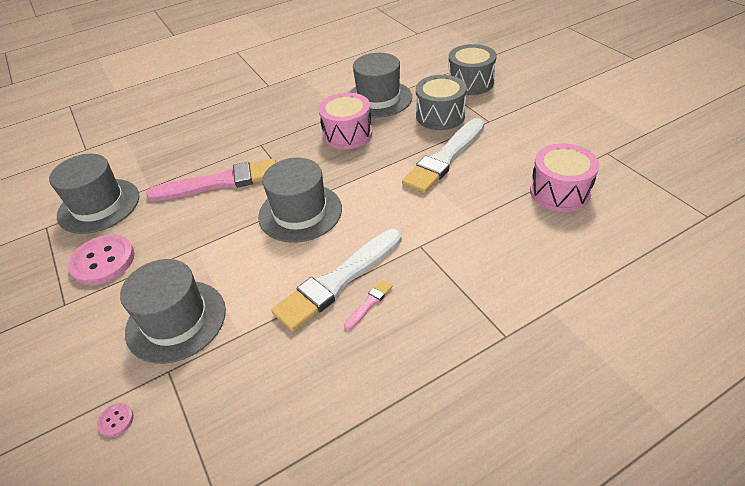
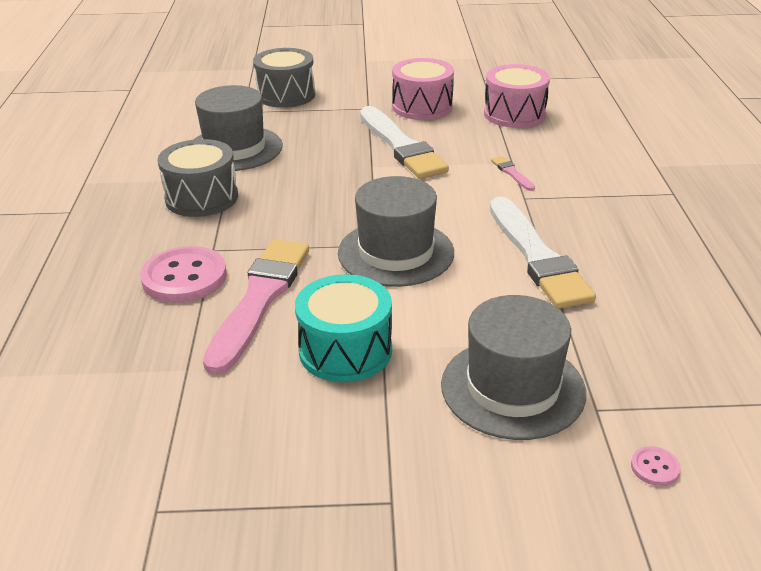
camera: 65 degrees left, 10 degrees down
grey hat [49,154,139,234] -> none
pink button [68,234,135,285] -> pink button moved to [140,246,227,303]
pink drum [318,93,372,150] -> pink drum moved to [392,58,454,120]
pink brush [344,280,392,330] -> pink brush moved to [491,156,535,191]
grey drum [416,75,467,130] -> grey drum moved to [158,139,238,217]
none -> turquoise drum [295,274,392,382]

